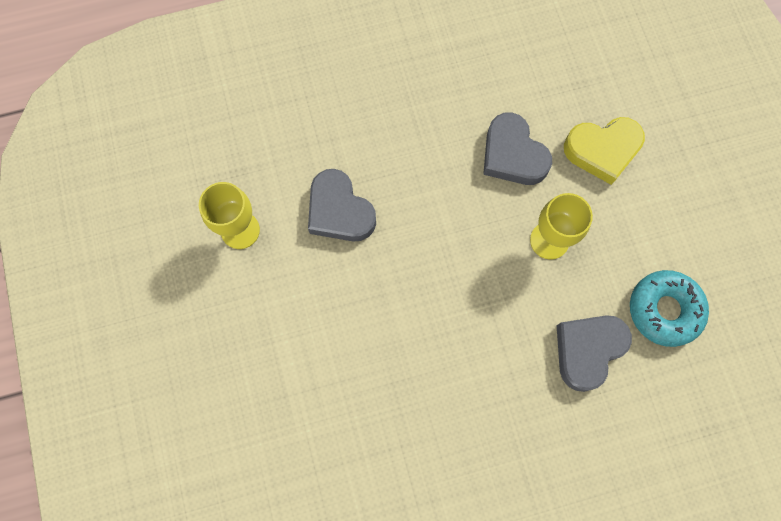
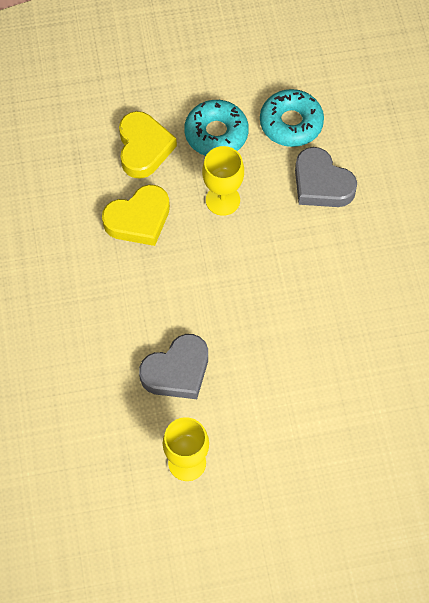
camera: 85 degrees left, 10 degrees down
grey heart [483,112,552,185] -> yellow heart [102,185,170,246]
none -> turquoise donut [184,100,249,156]

